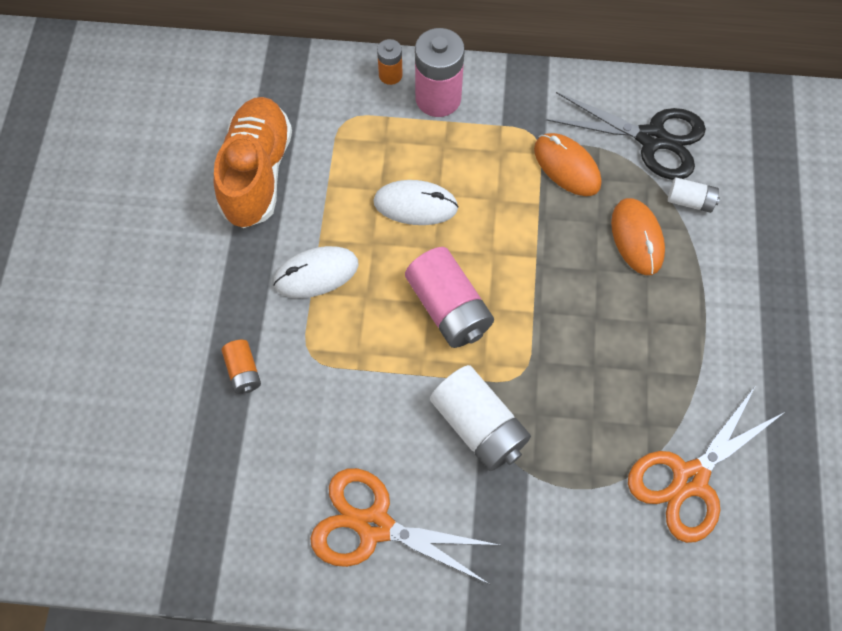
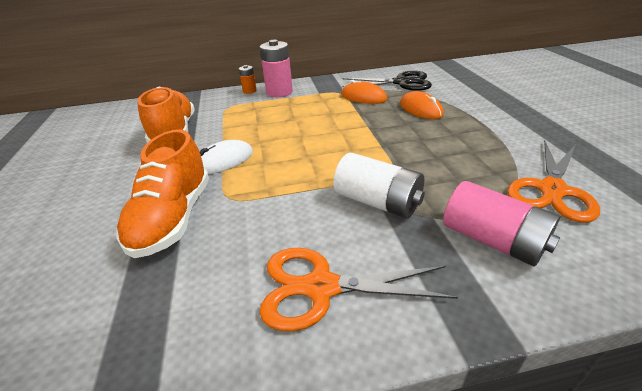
camera: 15 degrees left, 30 degrees down
orange battery [221,340,261,394] -> orange shoe [116,129,209,258]
white mouse [373,180,459,225] -> none
pink battery [405,247,494,348] -> pink battery moved to [443,181,560,266]
white battery [668,177,720,213] -> none

